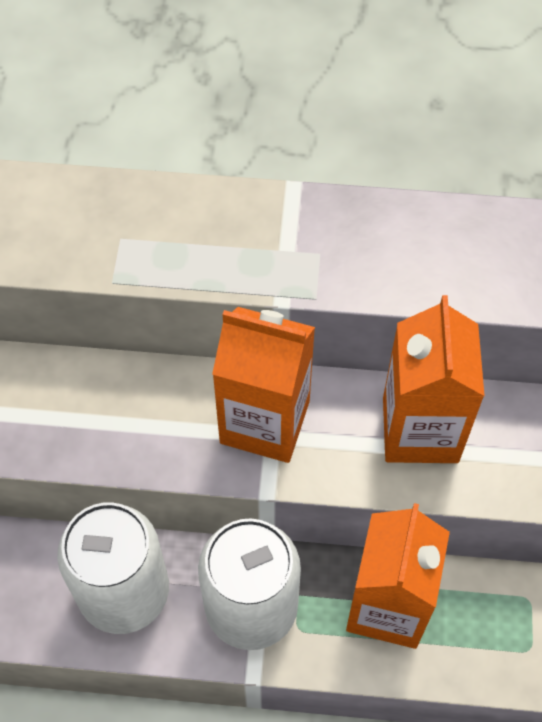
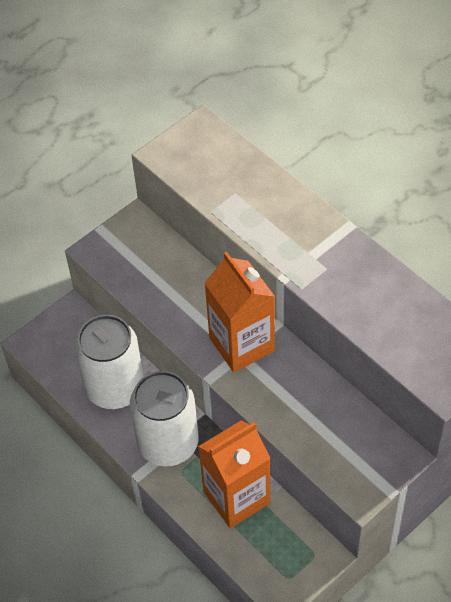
camera: 45 degrees right, 5 degrees down
orange carton [383,295,485,463] -> none

